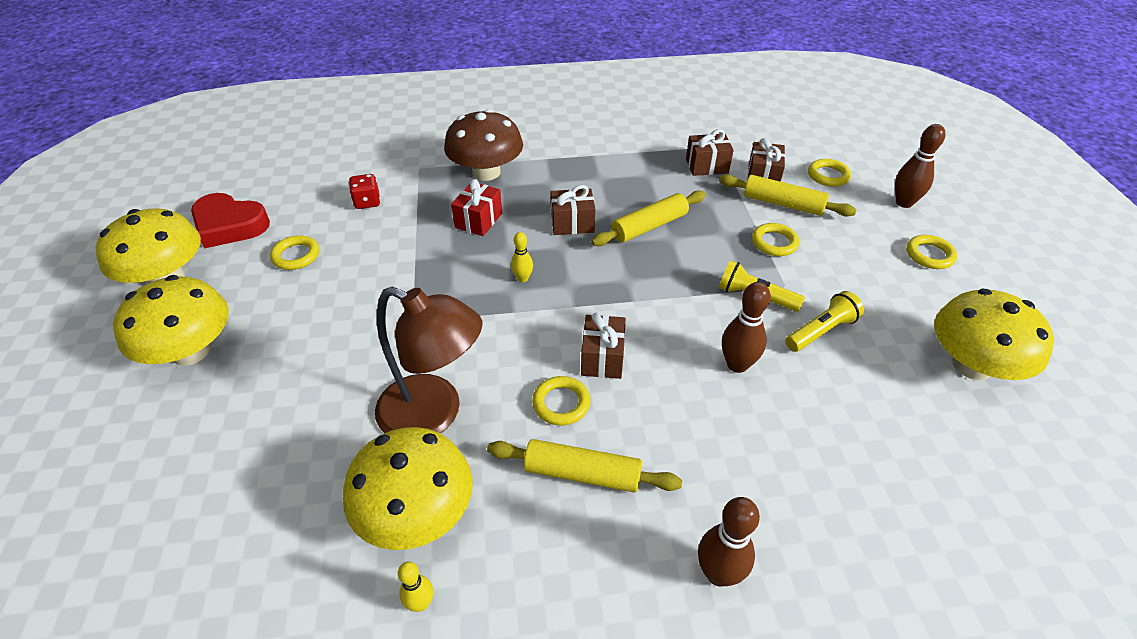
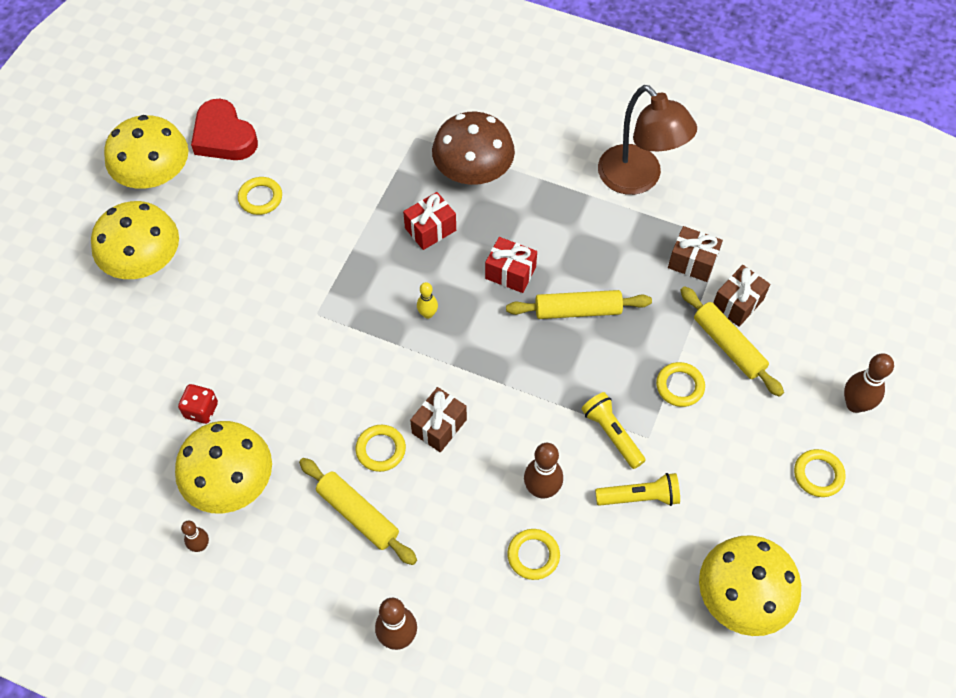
camera: 30 degrees right, 15 degrees up
red dice [349,174,380,209] -> red dice moved to [178,384,218,424]
brown lamp [375,287,482,434] -> brown lamp moved to [598,85,697,195]
yellow bowling pin [398,561,434,612] -> brown bowling pin [181,521,209,552]
brown gift [551,185,595,235] -> red gift [485,237,537,293]
yellow ring [808,159,851,187] -> yellow ring moved to [507,529,560,580]

